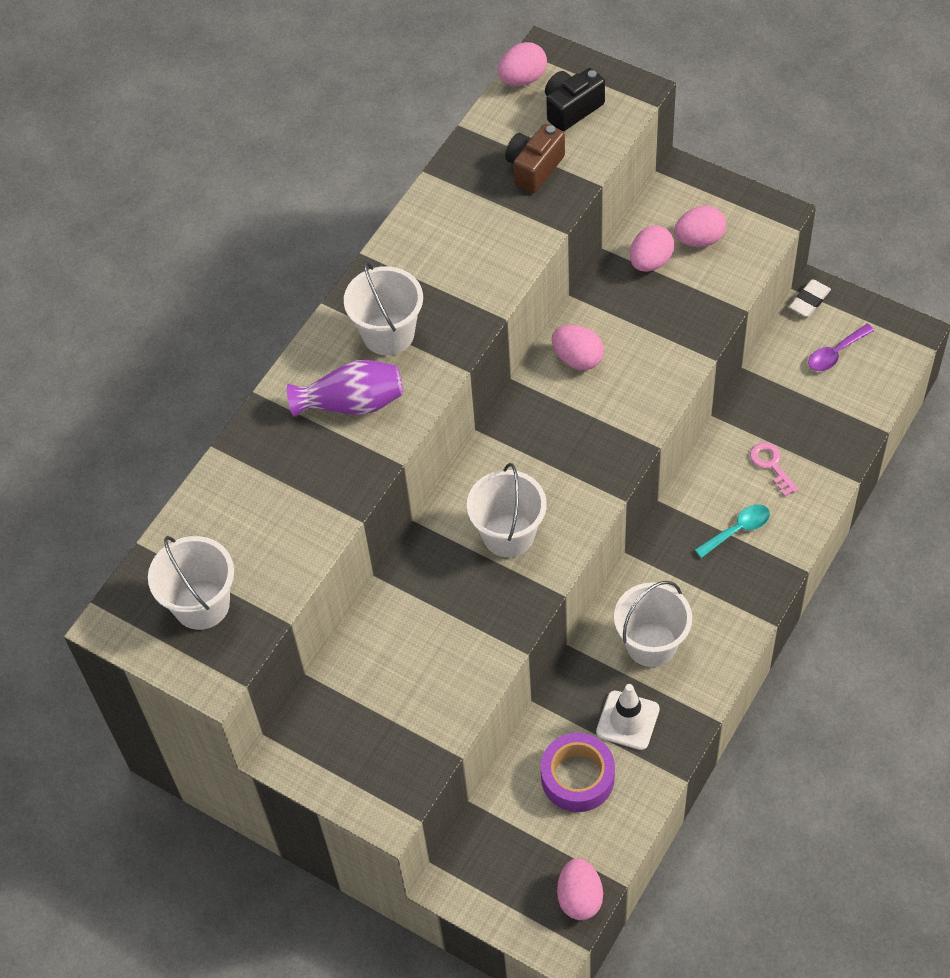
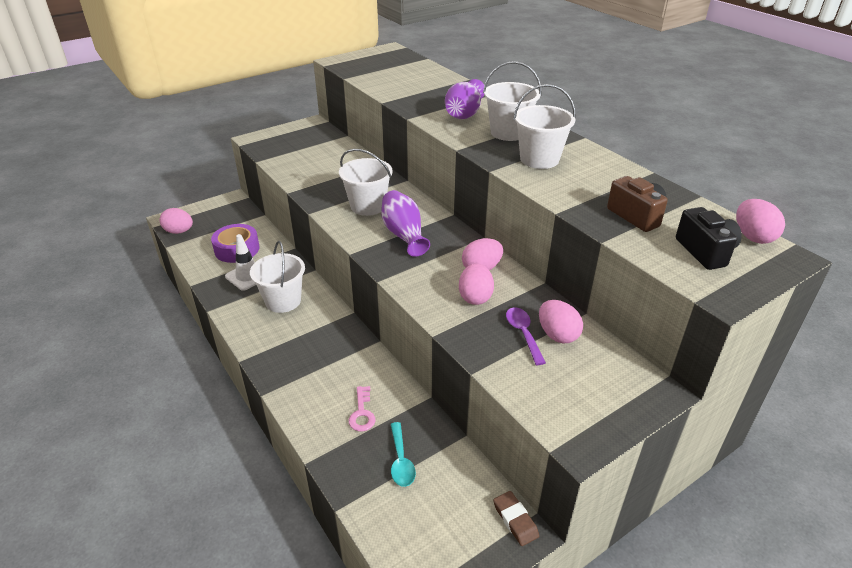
camera: 110 degrees right, 20 degrees down
white bucket [148,536,234,630] -> white bucket moved to [513,84,576,169]
pink egg [674,206,726,247] -> pink egg moved to [459,263,494,305]
turquoise spoon [695,504,770,558] -> turquoise spoon moved to [391,422,416,487]
pink key [750,442,798,497] -> pink key turned 90 degrees clockwise [348,386,376,432]
white eraser [789,279,831,317] -> brown eraser [493,491,539,546]
purple spoon [808,324,874,371] -> purple spoon moved to [506,307,546,365]
none -> purple vase [382,190,430,257]

